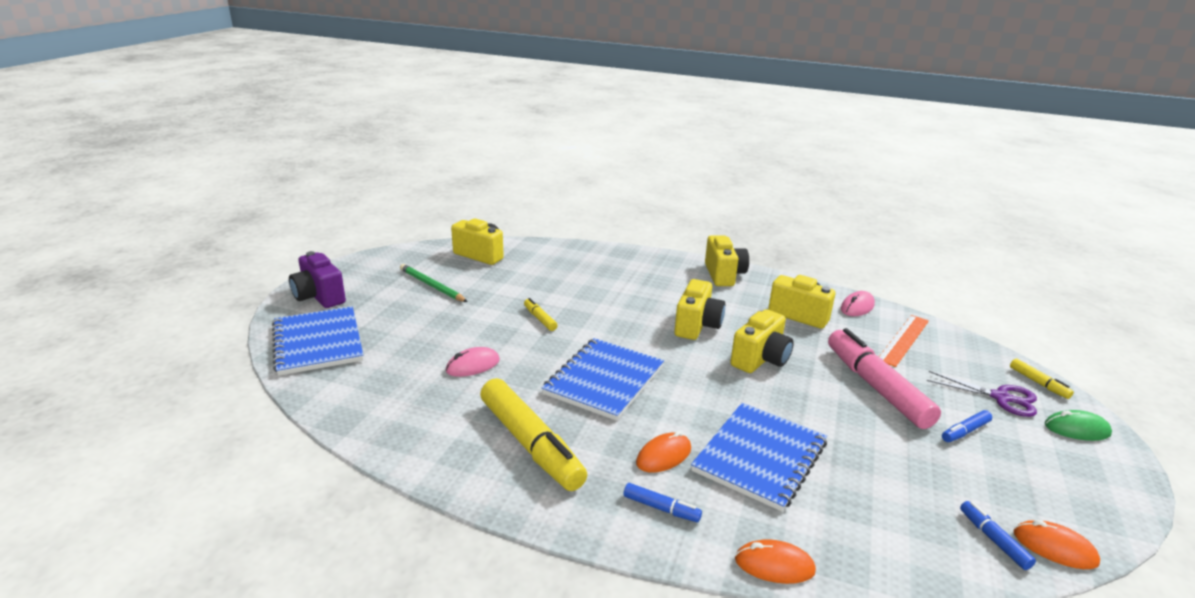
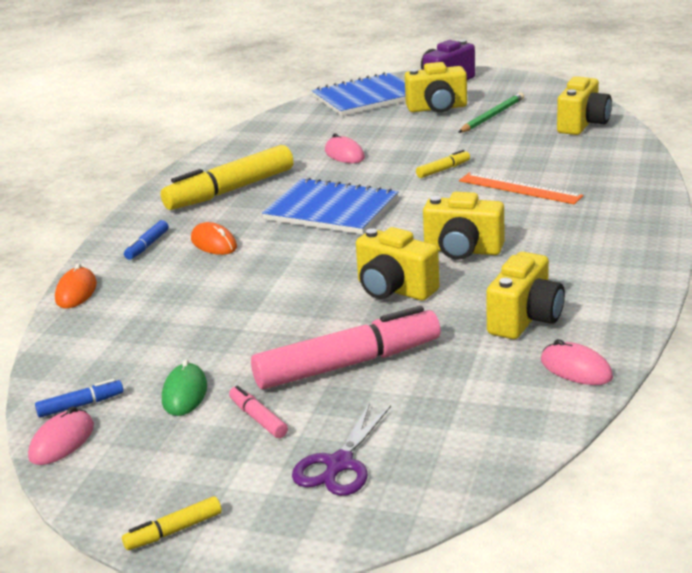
camera: 90 degrees right, 0 degrees up
blue notebook [691,402,827,511] -> none
yellow camera [705,235,749,286] -> yellow camera moved to [405,62,467,113]
orange ruler [879,315,929,367] -> orange ruler moved to [459,173,583,204]
blue marker [942,410,992,442] -> pink marker [229,385,288,438]
yellow marker [1010,359,1074,399] -> yellow marker moved to [122,496,222,550]
orange mouse [1013,520,1100,569] -> pink mouse [28,406,94,465]
green mouse [1045,410,1112,441] -> green mouse moved to [162,359,207,416]

